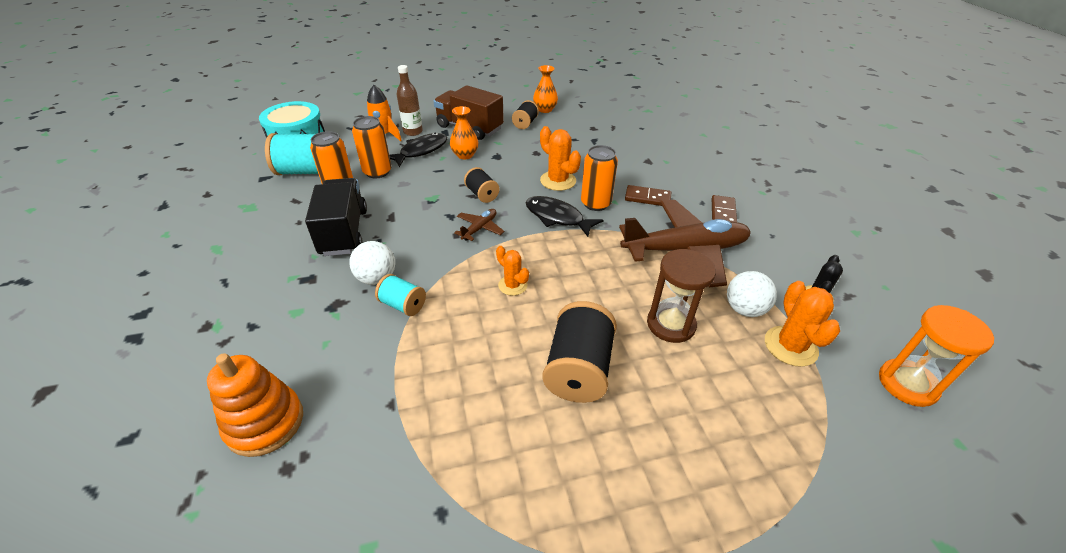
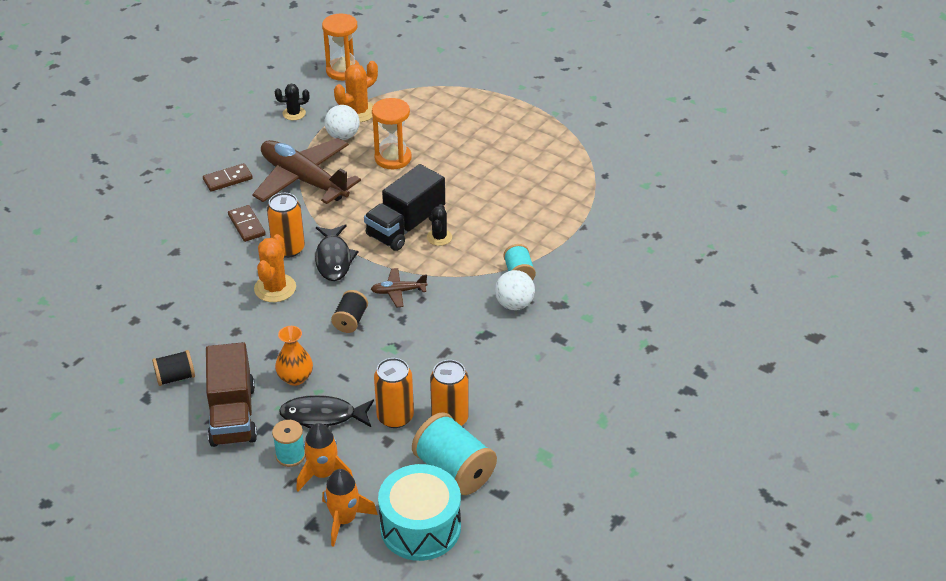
camera: 130 degrees left, 0 degrees up
orange stacking toy [207,353,303,457] -> none
black truck [305,178,367,256] -> black truck moved to [364,164,445,251]
brown bottle [397,65,423,136] -> turquoise spool [272,420,305,467]
orange cactus [496,246,529,296] -> black cactus [427,204,452,246]
orange vase [533,65,558,113] -> none
black spool [542,301,617,403] -> none
brown hourglass [647,249,716,343] -> orange hourglass [372,98,412,169]
none -> orange rocket [322,469,378,547]

